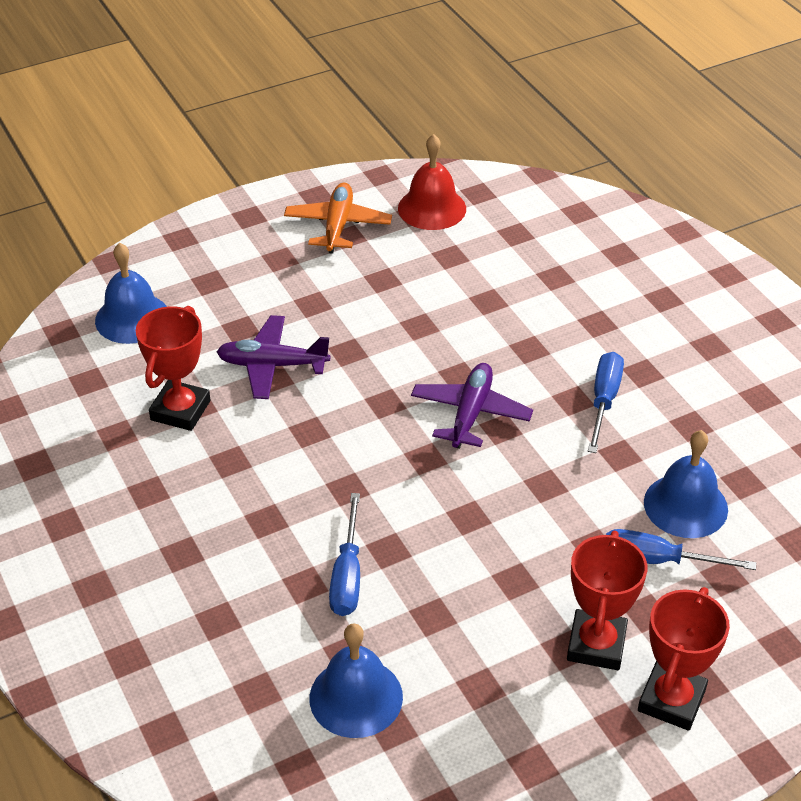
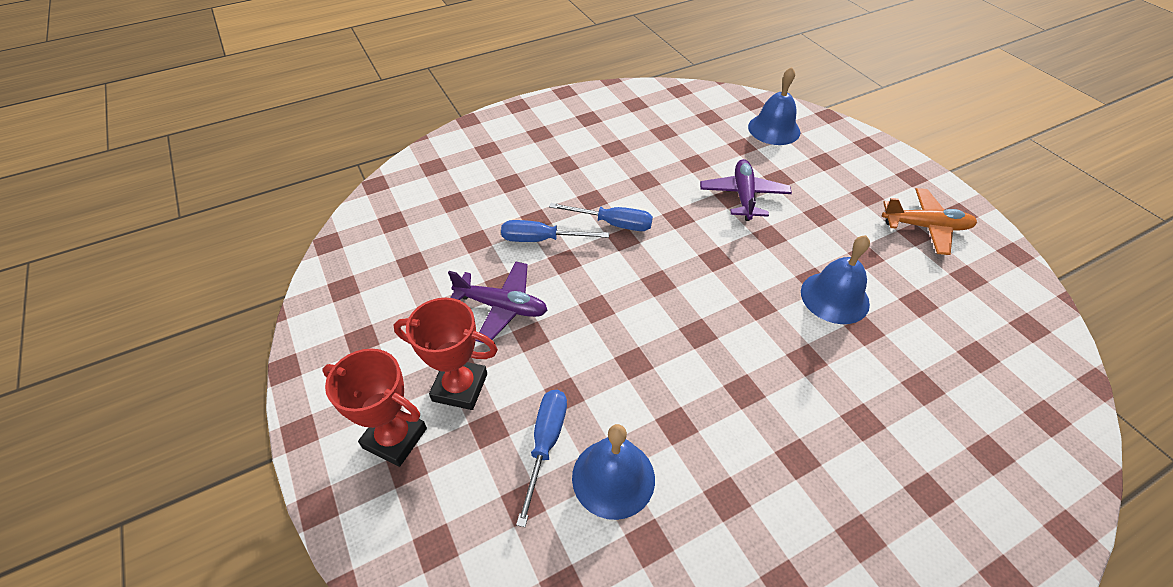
camera: 90 degrees right, 5 degrees up
red trophy [136,306,210,431] -> none
blue bell [310,623,403,738] -> blue bell moved to [801,235,870,324]
red bell [398,134,466,230] -> none
purple plane [411,363,533,449] -> purple plane moved to [448,262,548,343]
blue screwdriver [588,352,624,453] -> blue screwdriver moved to [549,203,653,231]

